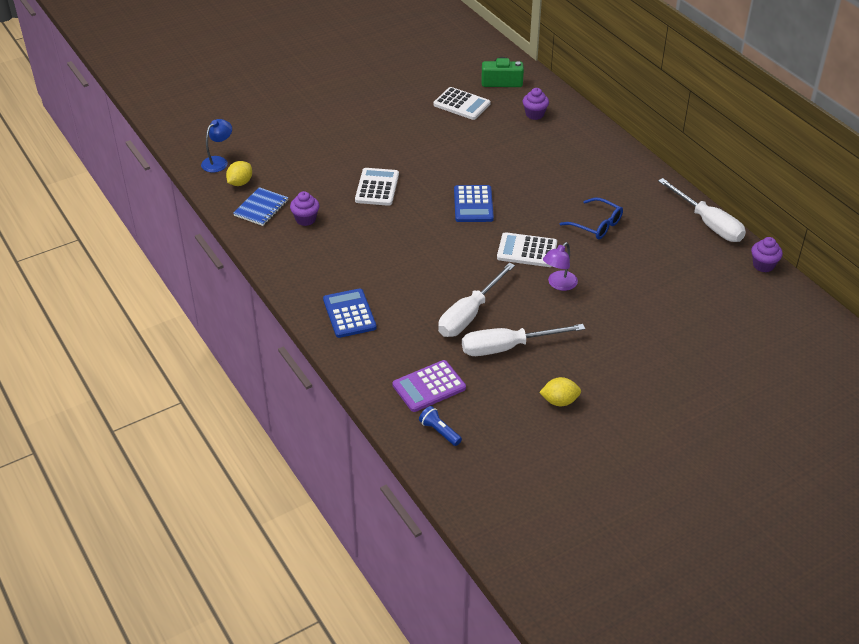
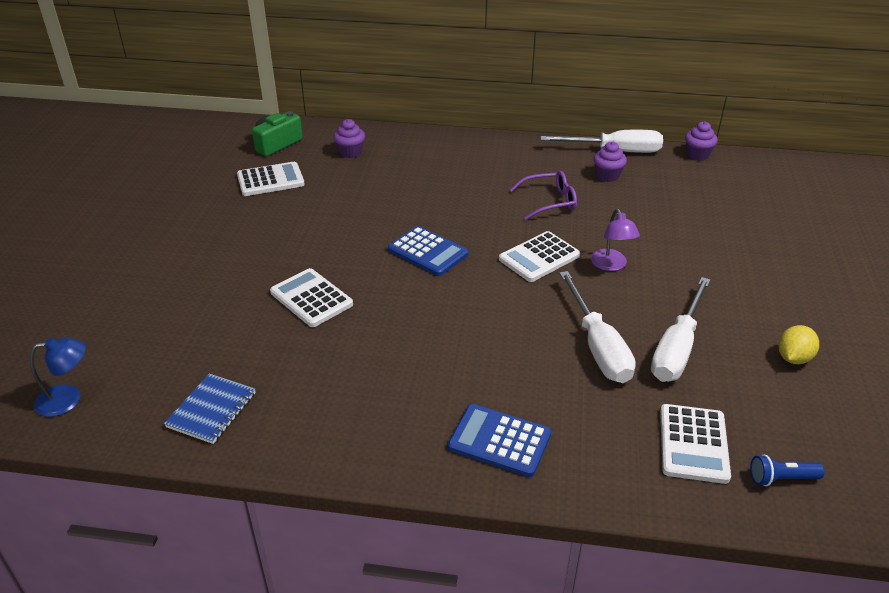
camera: 50 degrees left, 5 degrees down
blue lamp [201,119,232,173] -> blue lamp turned 90 degrees clockwise [30,337,86,417]
yellow lemon [226,161,252,186] -> none
blue notebook [233,187,288,226] -> blue notebook turned 45 degrees clockwise [164,374,256,444]
purple cupcake [290,191,319,226] -> purple cupcake moved to [594,141,627,182]
purple calculator [392,360,466,412] -> white calculator [660,404,731,484]
blue glasses [560,198,623,239] -> purple glasses [510,171,577,220]

